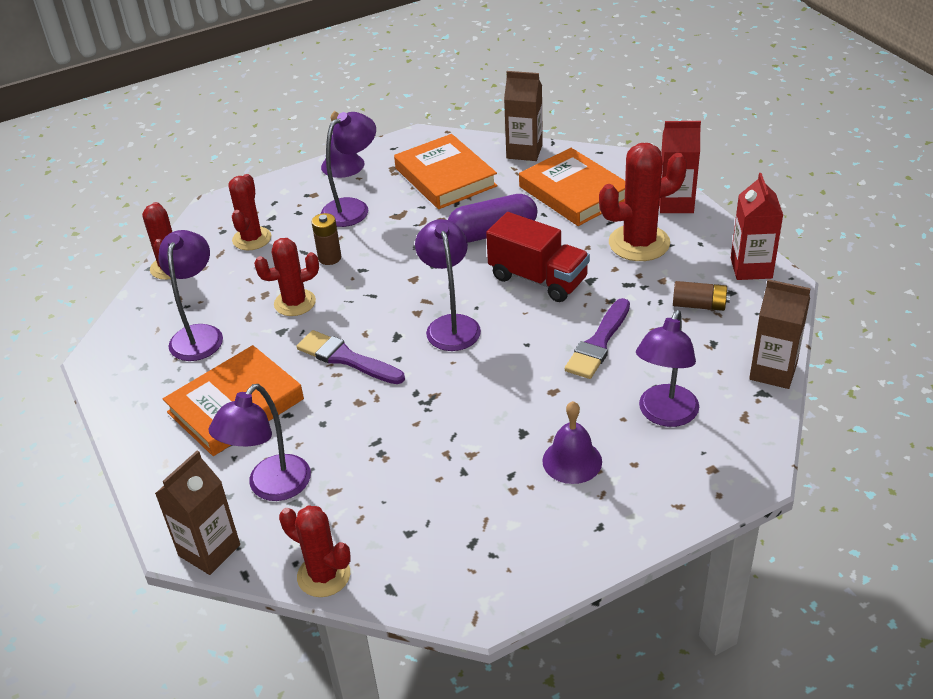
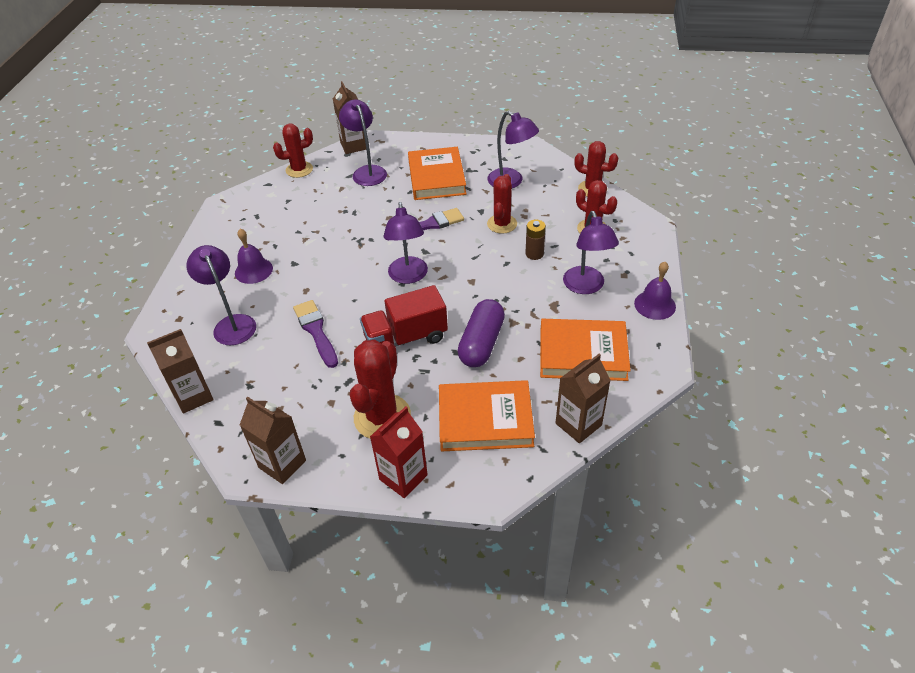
camera: 125 degrees right, 5 degrees up
purple lamp [415,219,481,351] -> purple lamp turned 60 degrees clockwise [384,202,428,284]
brown battery [673,281,730,311] -> none
red carton [731,173,783,280] -> brown carton [240,397,306,484]

